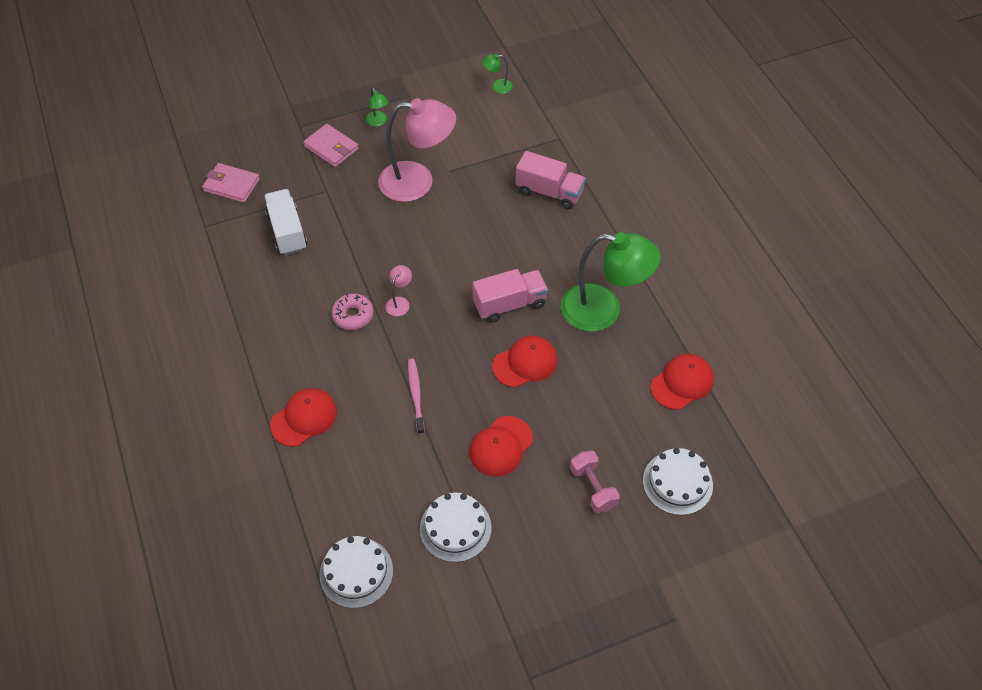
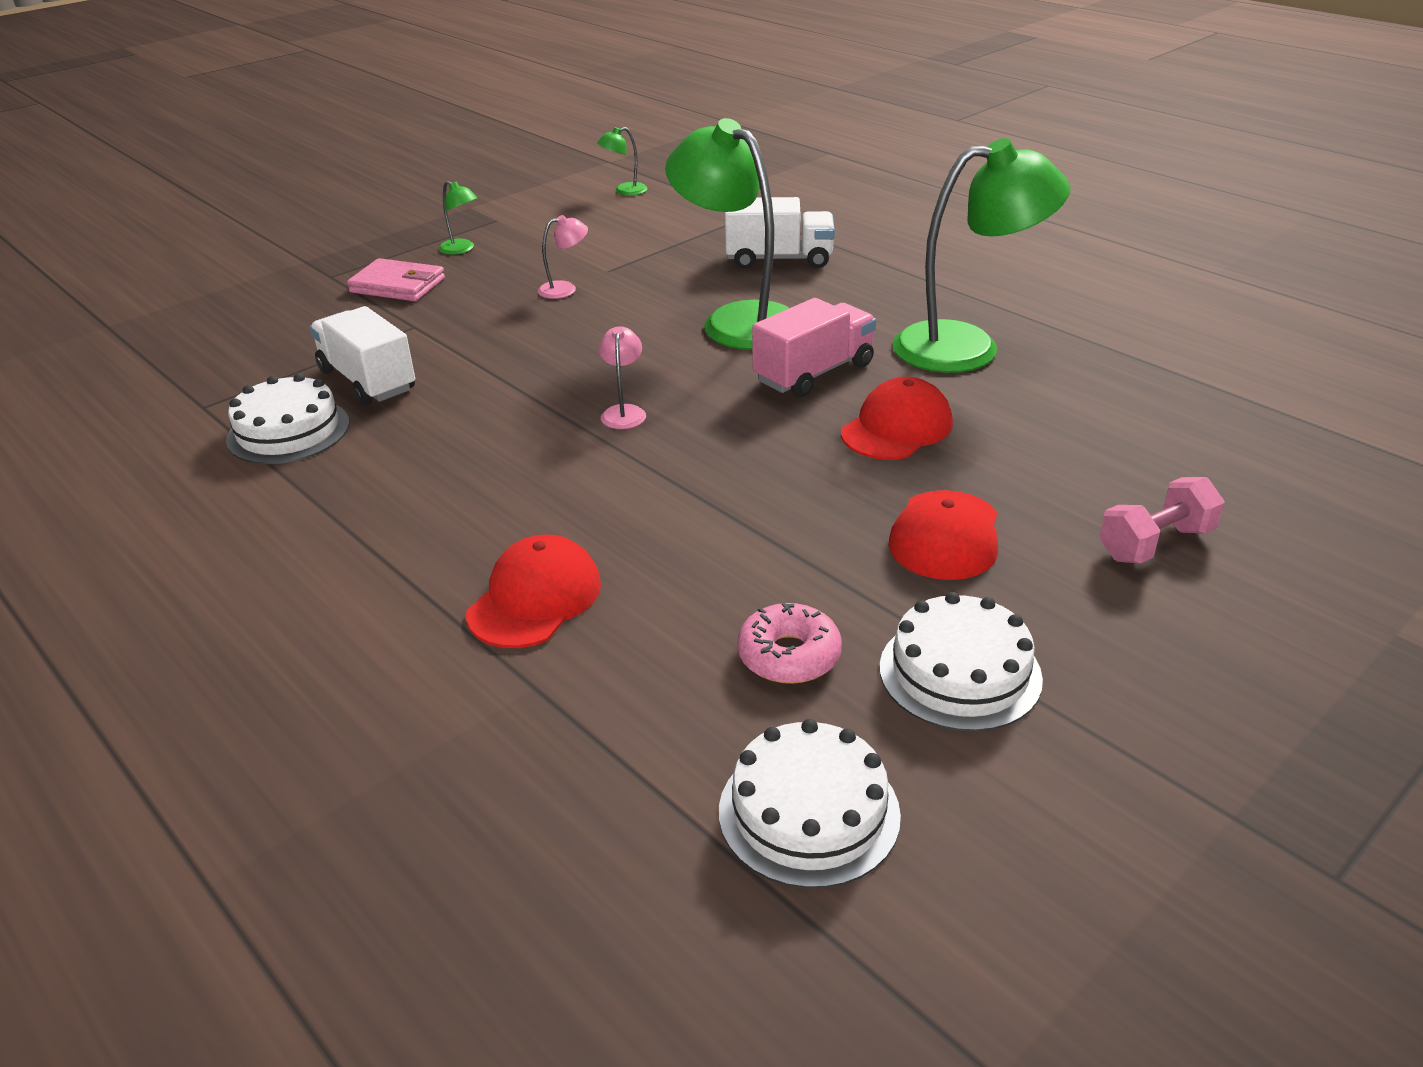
camera: 20 degrees left, 20 degrees down
pink wallet [202,163,260,203] -> none
pink donut [331,293,374,330] -> pink donut moved to [737,602,842,684]
pink lamp [378,98,456,202] -> pink lamp [538,215,588,299], size x0.41
pink toothbrush [408,359,425,435] -> none
pink truck [515,151,586,209] -> white truck [725,197,835,269]
pink dumbbell [570,450,620,513] -> pink dumbbell turned 75 degrees counterclockwise [1099,477,1225,564]
white cake [643,448,713,515] -> white cake moved to [226,374,350,464]
red cap [650,354,714,410] -> none
none -> green lamp [665,118,789,350]

